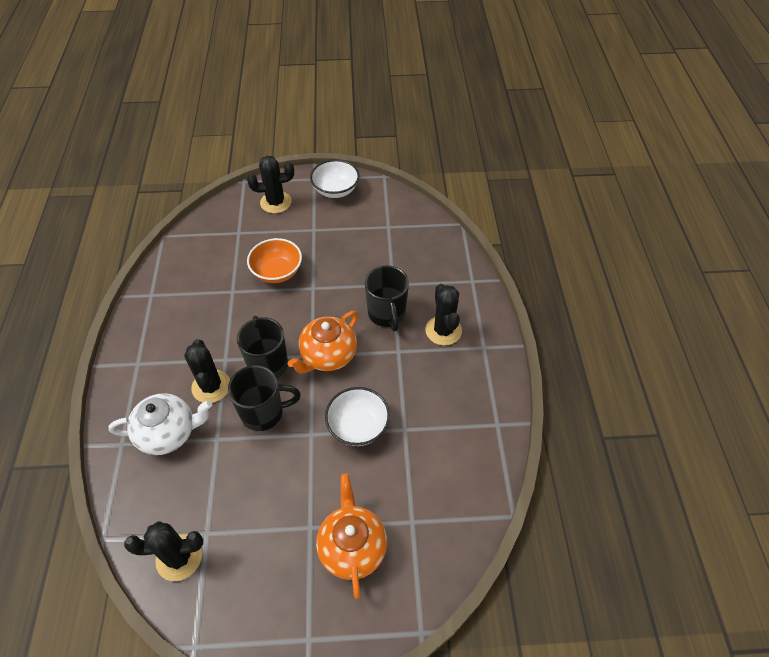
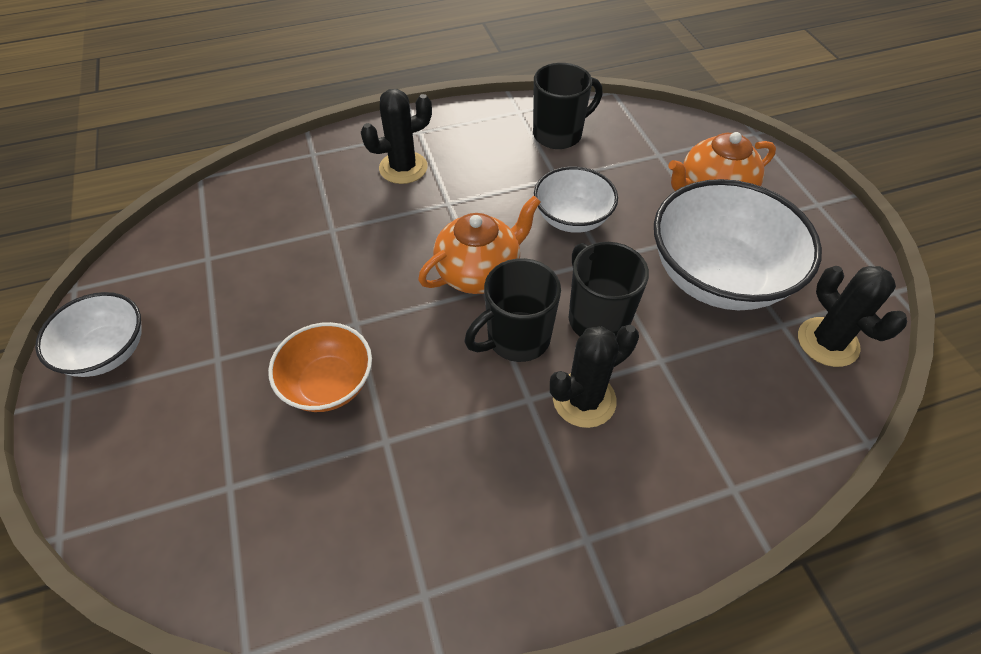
camera: 105 degrees left, 0 degrees up
white teapot [108,393,212,455] -> none
black cactus [247,155,294,213] -> none
orange teapot [288,311,358,373] -> orange teapot turned 60 degrees counterclockwise [418,196,541,294]
black mug [365,266,409,331] -> black mug moved to [533,63,602,149]
none -> white bowl [654,179,822,310]

